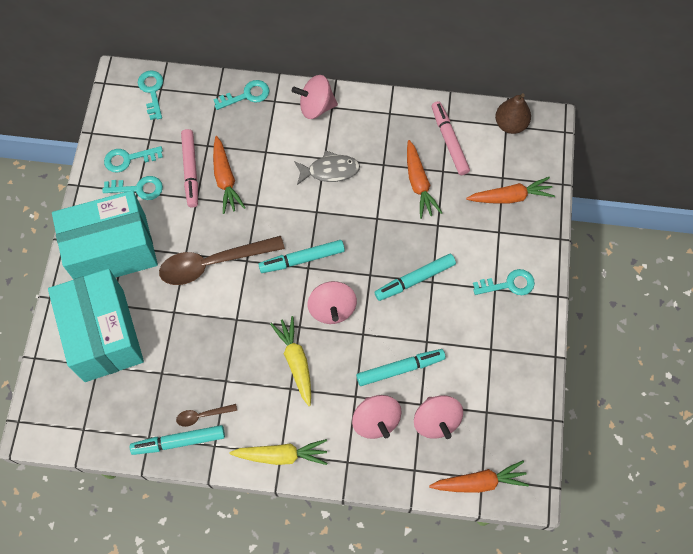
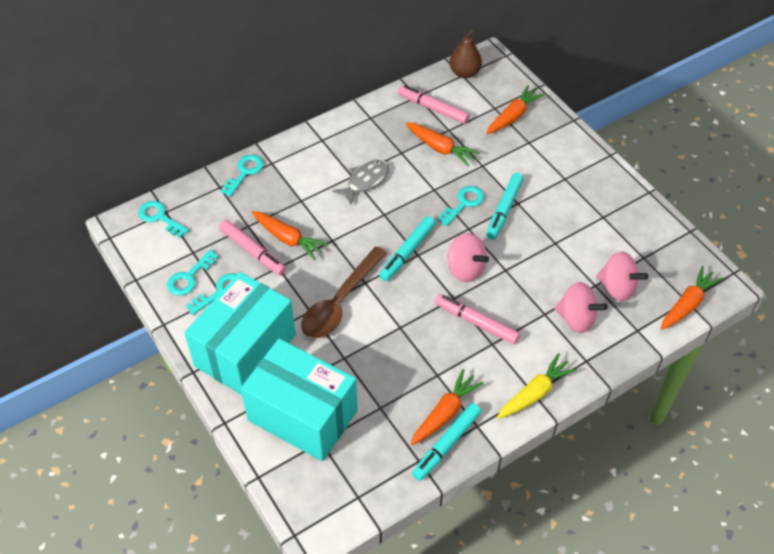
camera: 40 degrees left, 15 degrees down
brown spoon [176,404,237,427] -> orange carrot [411,369,484,445]
yellow carrot [270,316,311,406] -> pink marker [435,294,520,344]
pink spinning top [292,75,338,119] -> none
turquoise marker [356,349,446,386] -> none
turquoise key [473,269,535,295] -> turquoise key moved to [437,186,484,226]

